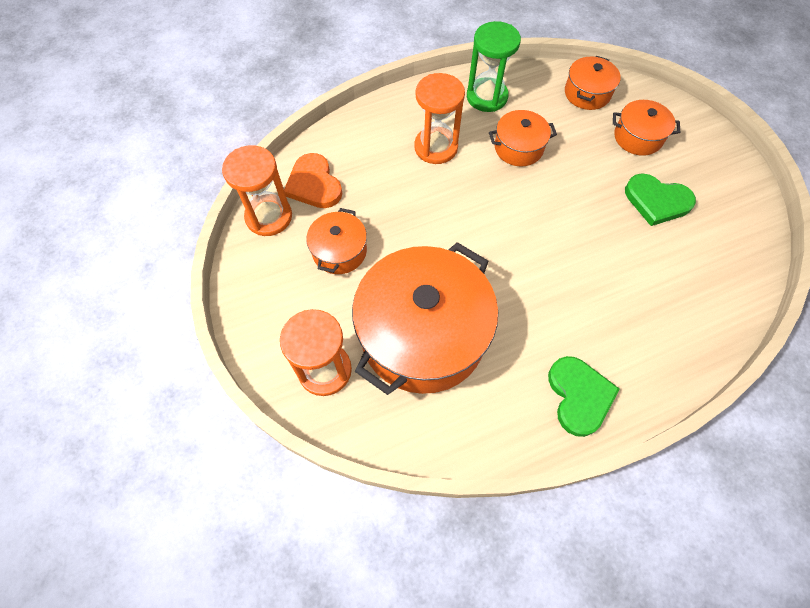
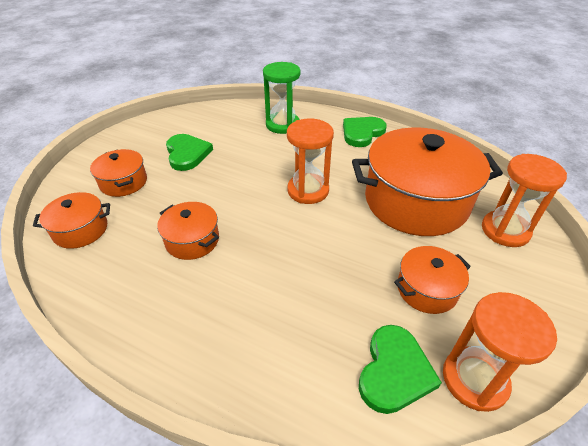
camera: 130 degrees left, 20 degrees down
orange heart [284,153,342,208] -> green heart [359,325,442,414]
orange hourglass [414,73,465,164] -> orange hourglass moved to [287,119,334,204]
green hourglass [467,21,521,112] -> green hourglass moved to [263,62,301,134]

